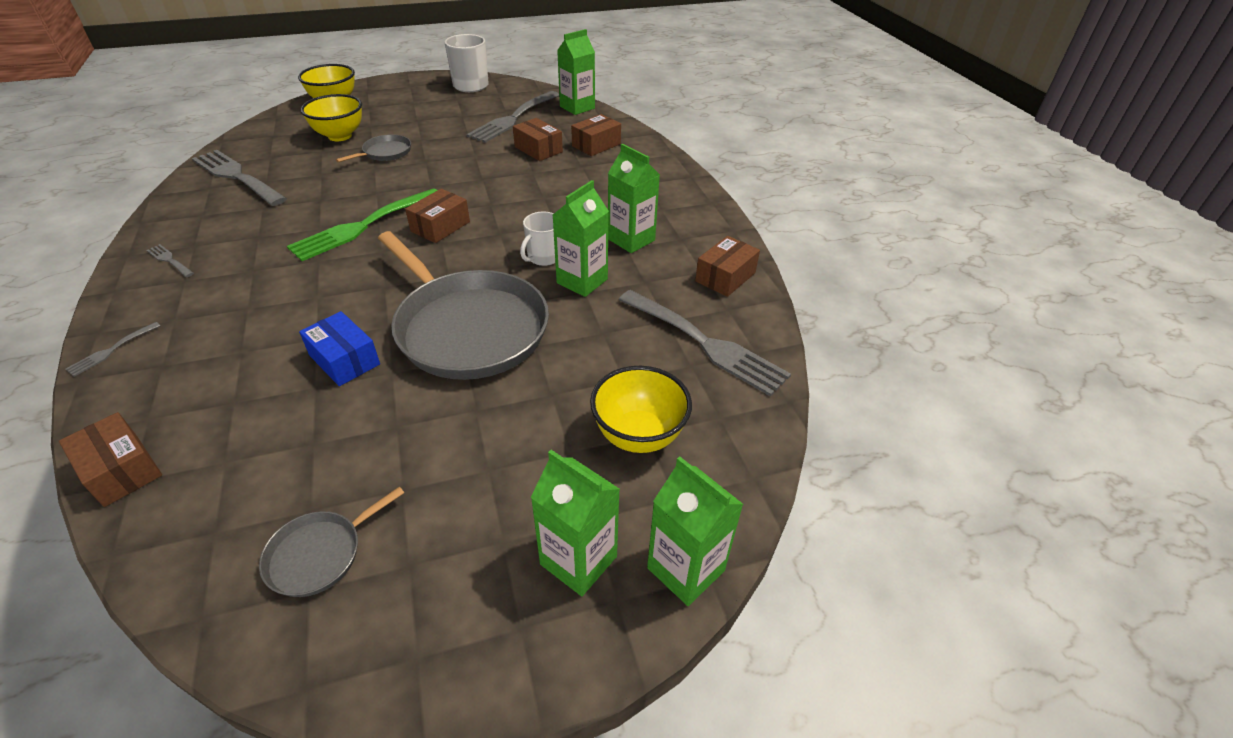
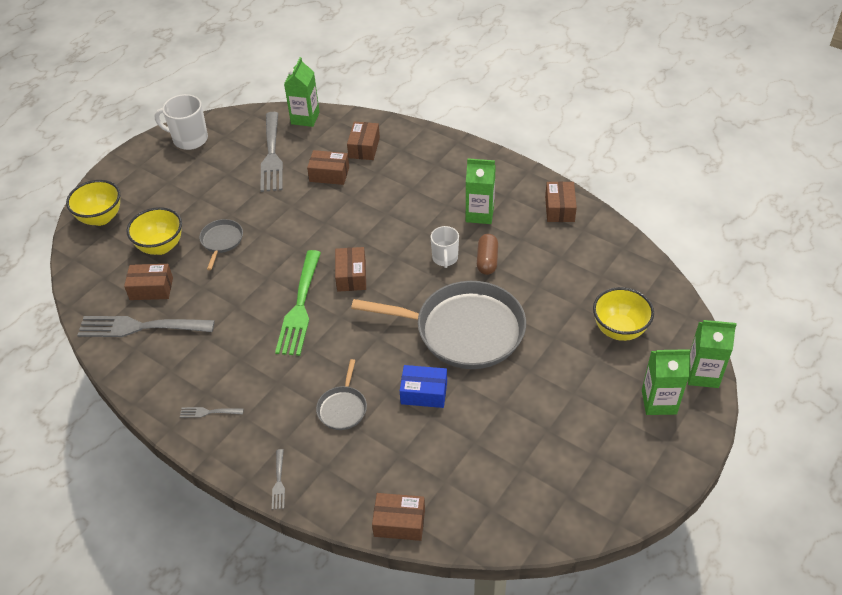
camera: 35 degrees left, 5 degrees up
grey pan [259,486,404,597] -> grey pan moved to [316,359,367,430]
green carton [553,180,609,297] -> brown capsule [477,234,498,275]
grey fork [619,290,791,397] -> none
none -> brown box [124,264,173,300]

